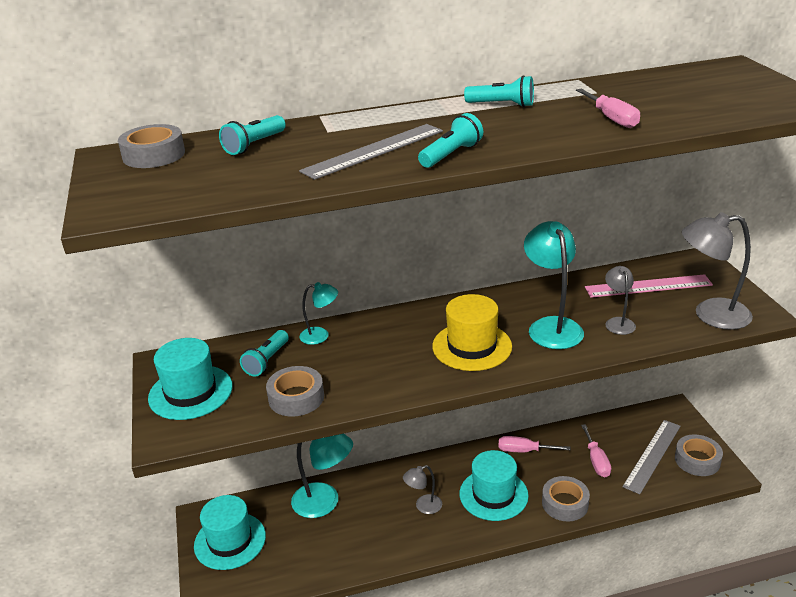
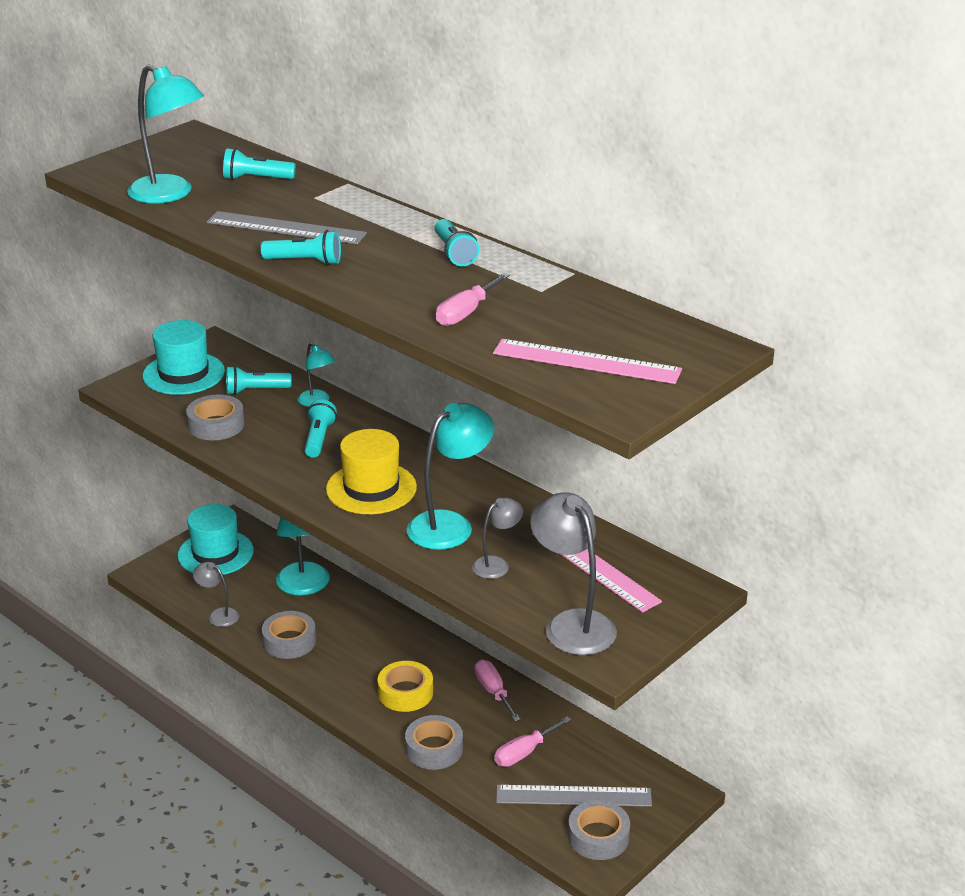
camera: 55 degrees right, 0 degrees up
grey tape [118,124,185,168] -> grey tape moved to [262,611,316,659]
grey lamp [403,465,442,514] -> grey lamp moved to [193,562,239,627]
turquoise hat [459,450,529,521] -> yellow tape [378,661,433,712]
none -> turquoise lamp [127,64,204,204]
none -> turquoise flashlight [305,399,337,457]
none -> pink ruler [493,339,682,384]

